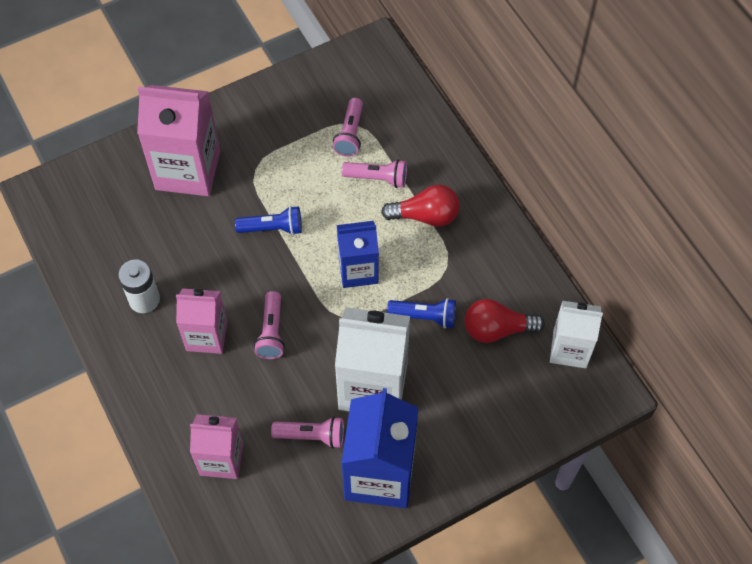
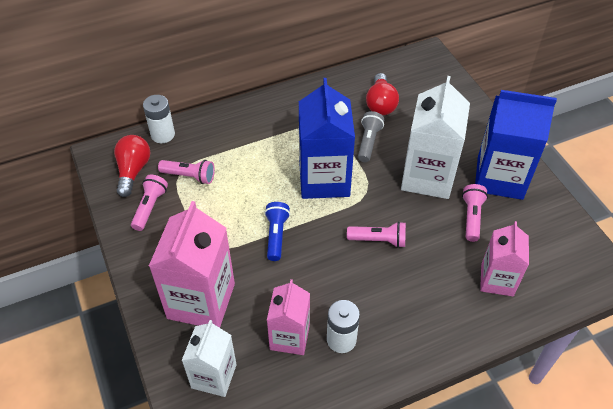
camera: 85 degrees left, 10 degrees down
pink carton [176,288,227,354] -> pink carton moved to [267,279,310,355]
blue carton [337,221,379,288] -> blue carton [299,78,355,199], size x1.62
pink flashlight [342,159,407,188] -> pink flashlight moved to [131,175,168,231]
red light bulb [381,185,460,227] -> red light bulb moved to [114,135,150,197]
blue flashlight [387,298,456,329] -> grey flashlight [358,111,384,162]
white carton [550,301,603,368] -> white carton moved to [181,320,237,397]
none -> white battery [143,95,175,143]

